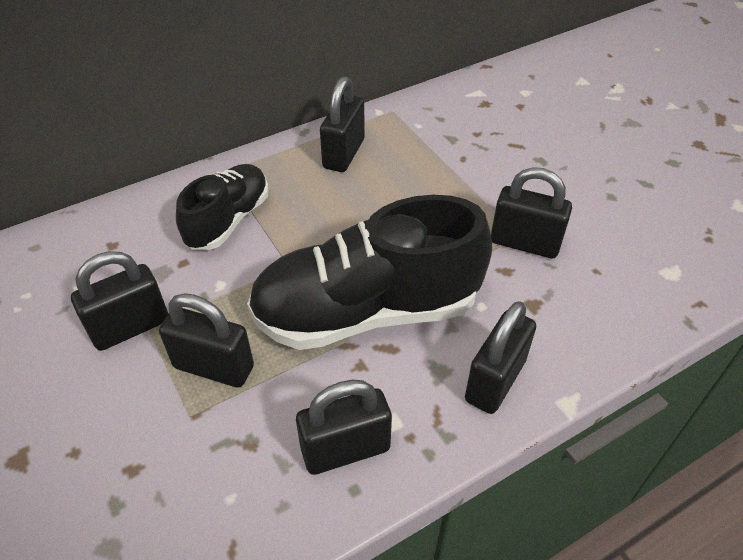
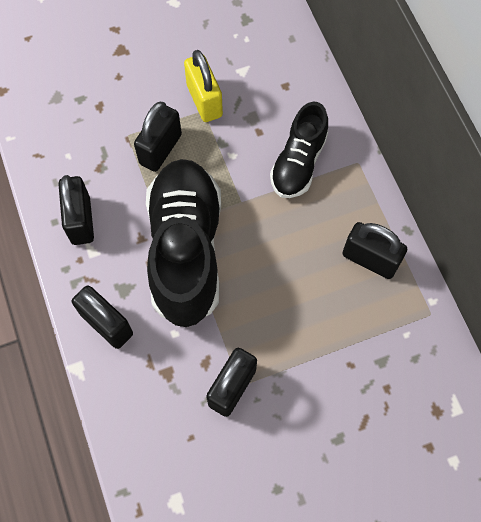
camera: 100 degrees right, 20 degrees up
black padlock [71,251,168,351] -> yellow padlock [184,50,223,122]
black shoe [176,164,269,250] -> black shoe turned 75 degrees clockwise [270,102,328,198]

